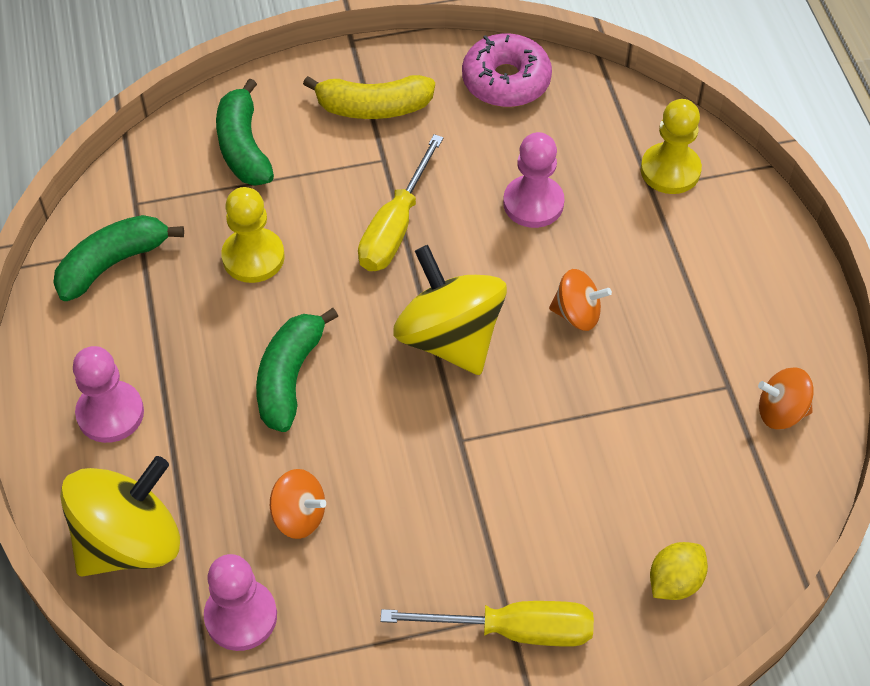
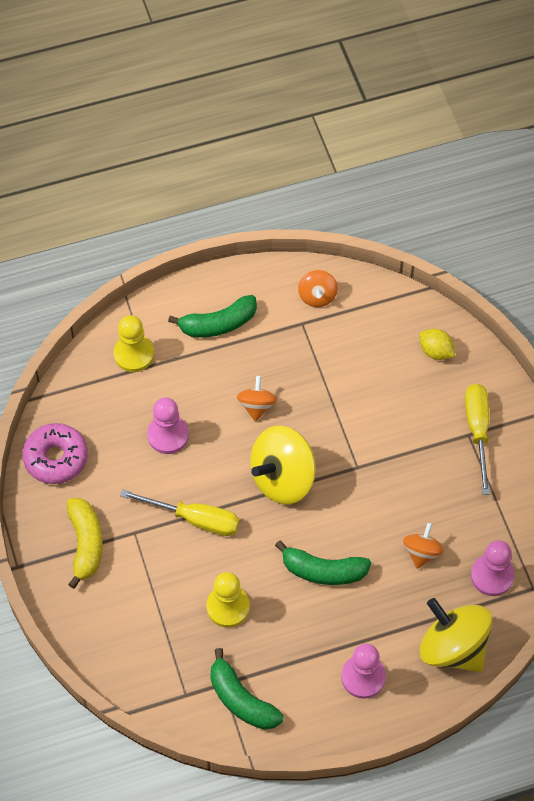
camera: 95 degrees left, 5 degrees up
green banana [216,78,274,186] -> green banana moved to [168,295,257,337]

